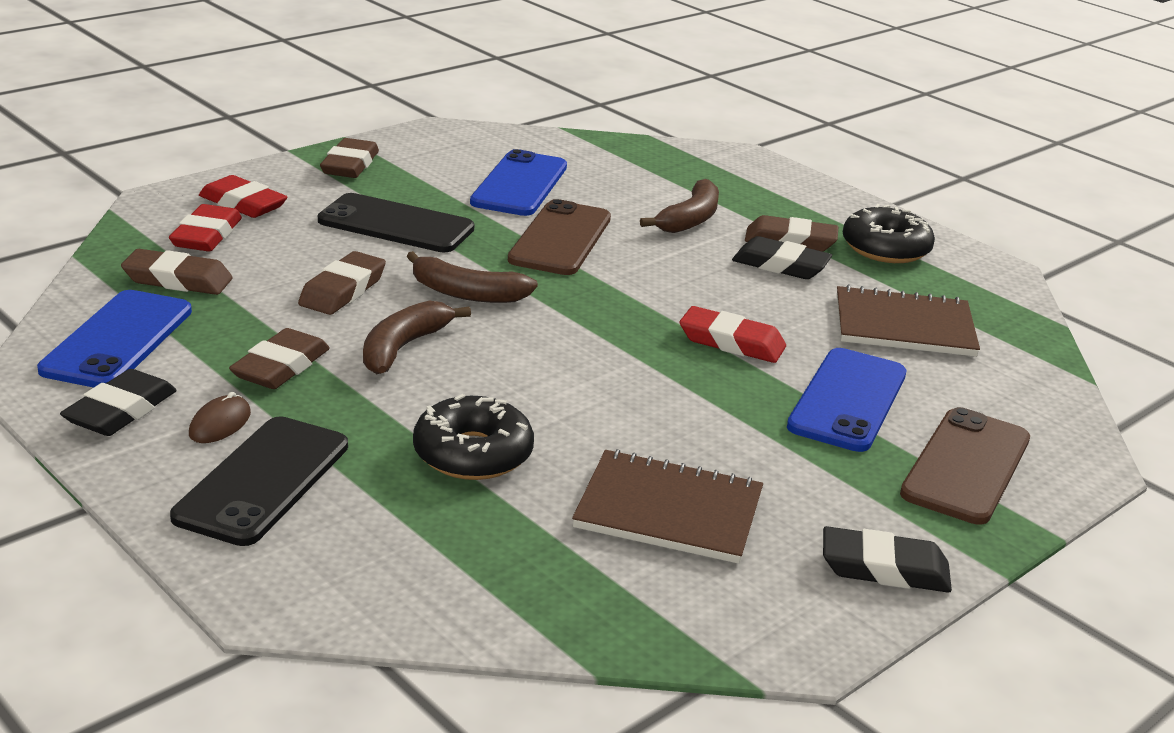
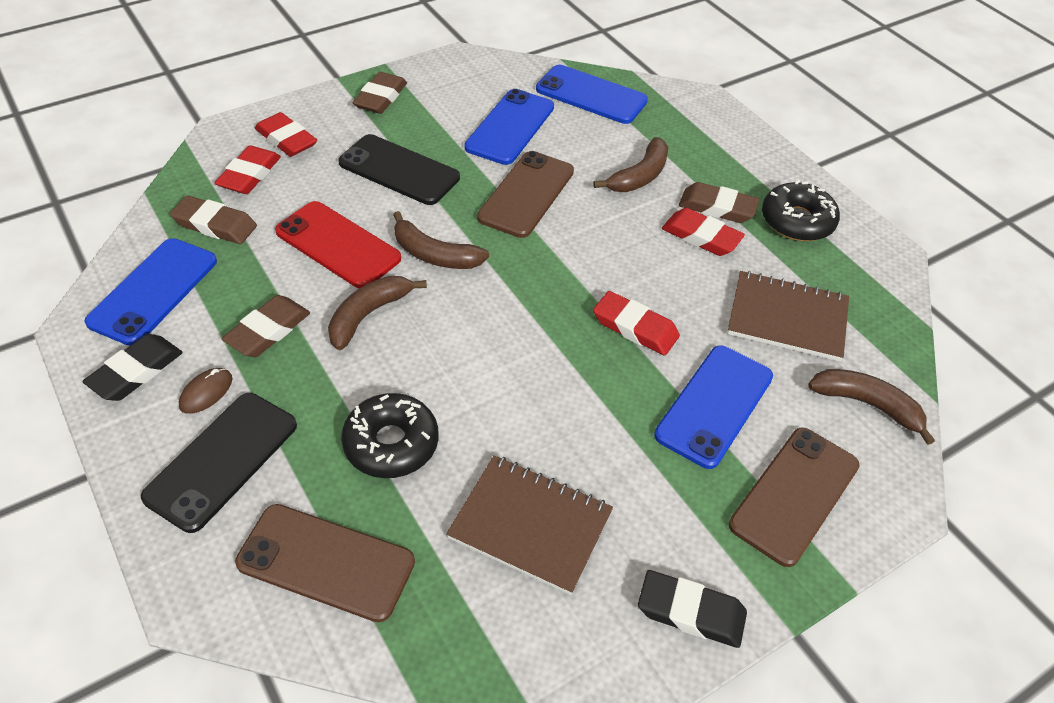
camera: 10 degrees right, 20 degrees up
brown eraser [298,251,386,315] -> red phone [275,201,401,288]
black eraser [732,236,832,279] -> red eraser [662,208,745,256]
none -> brown phone [235,504,415,622]
none -> blue phone [536,65,648,124]
none -> brown banana [808,369,935,445]

